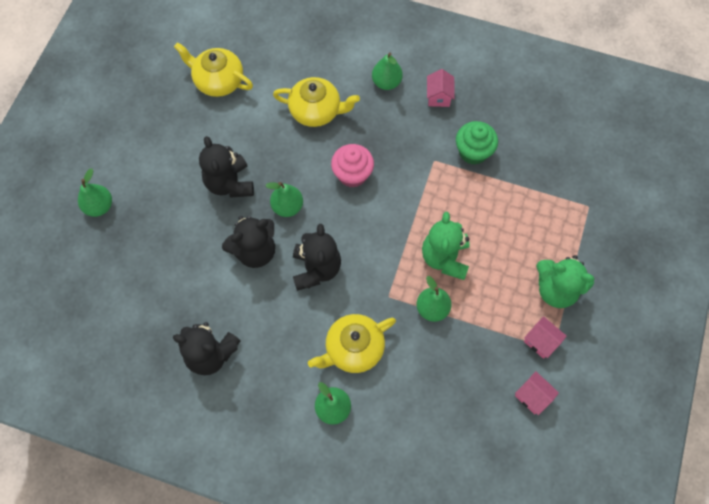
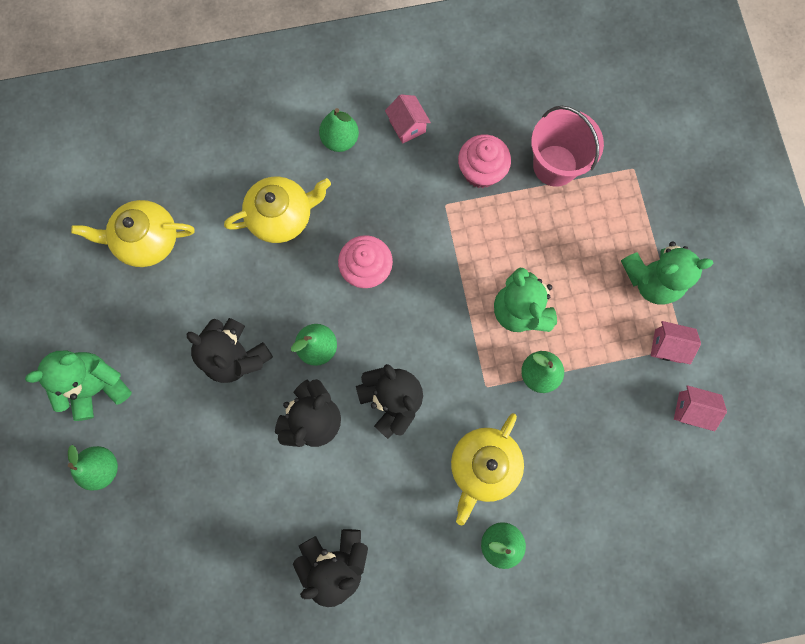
camera: 30 degrees left, 10 degrees up
green cupcake [456,121,498,165] -> pink cupcake [458,135,511,188]
none -> green teddy bear [25,351,132,421]
none -> pink bucket [531,106,604,187]

